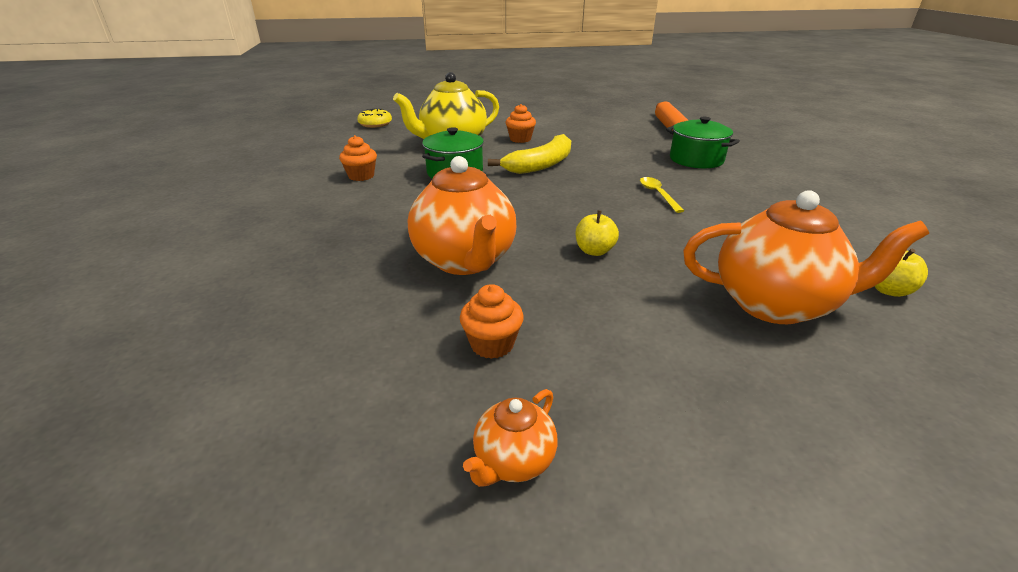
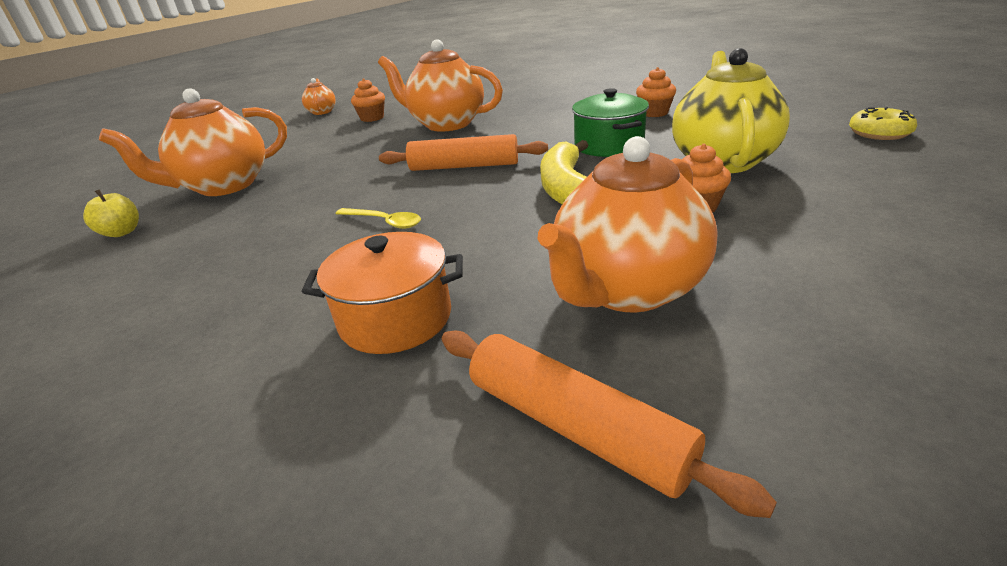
camera: 135 degrees right, 0 degrees up
yellow apple [575,210,619,256] -> none
green pot [666,117,740,169] -> orange pot [302,232,463,354]
none -> orange rolling pin [379,134,548,171]
none -> orange teapot [538,136,718,312]

